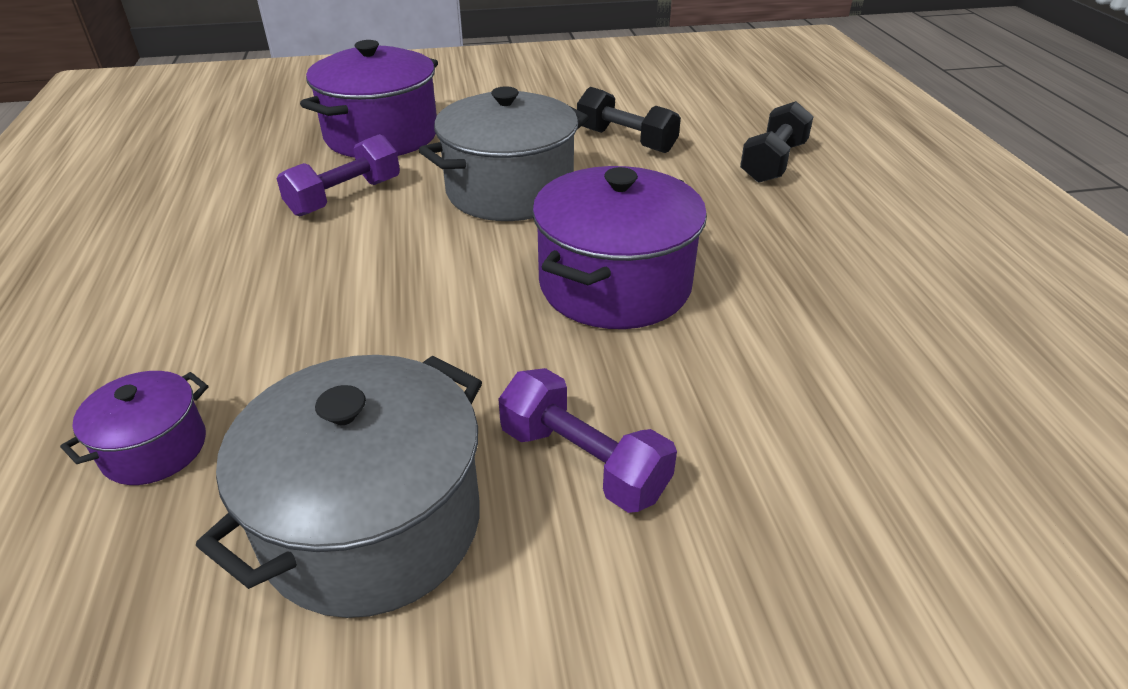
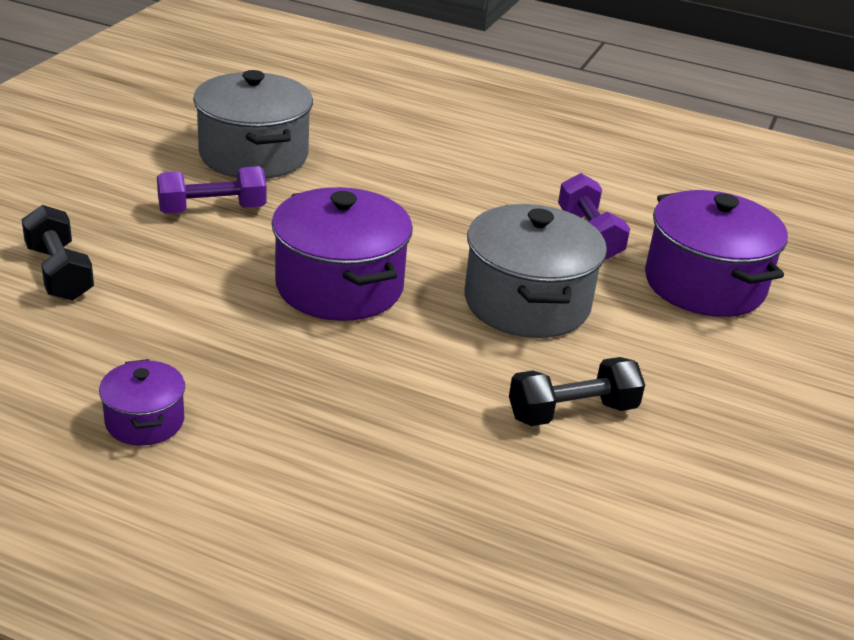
camera: 120 degrees right, 5 degrees down
purple pot [60,371,208,485] -> purple pot moved to [99,359,185,446]
black dumbbell [740,101,814,183] -> black dumbbell moved to [22,205,94,301]

